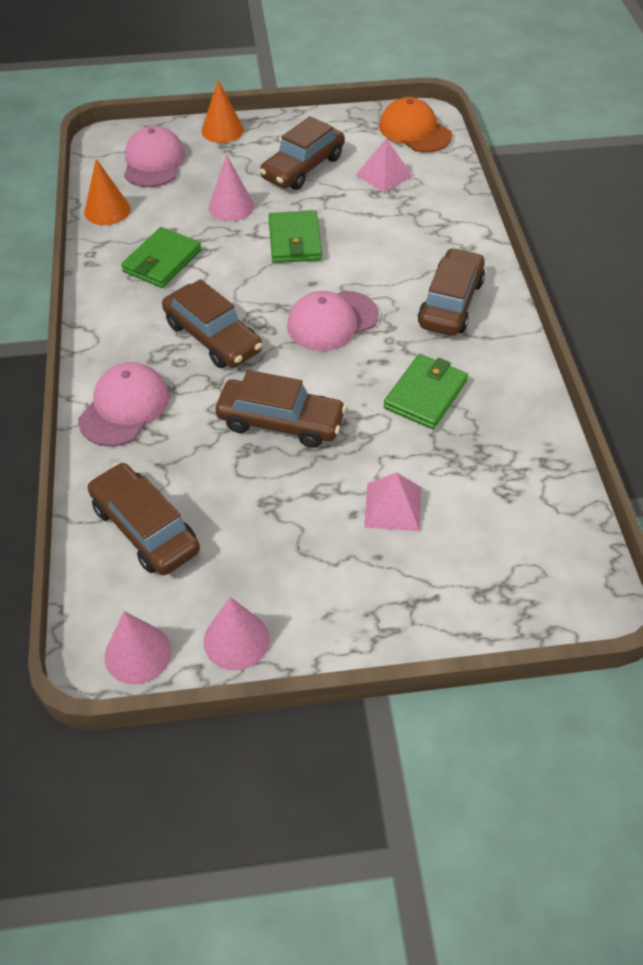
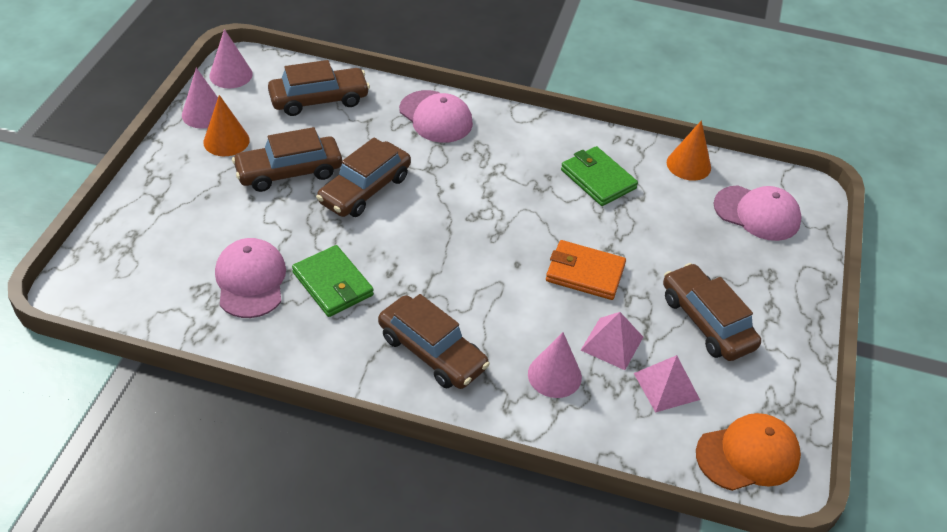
camera: 110 degrees right, 5 degrees down
brown car [162,279,263,368] -> brown car moved to [232,127,342,192]
orange cone [202,80,244,143] -> orange cone moved to [203,95,250,156]
pink cone [209,155,254,221] -> pink cone moved to [528,332,582,398]
green wallet [269,211,322,263] -> orange wallet [546,240,626,300]
pink cap [287,291,379,351] -> pink cap moved to [215,238,286,318]
pink pyramid [364,472,421,531] -> pink pyramid moved to [581,312,643,370]

